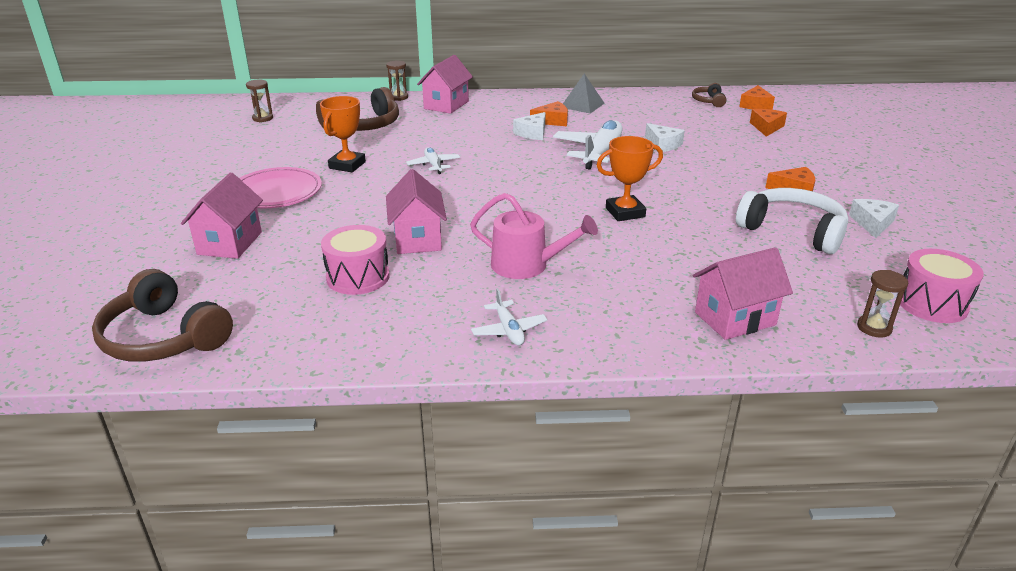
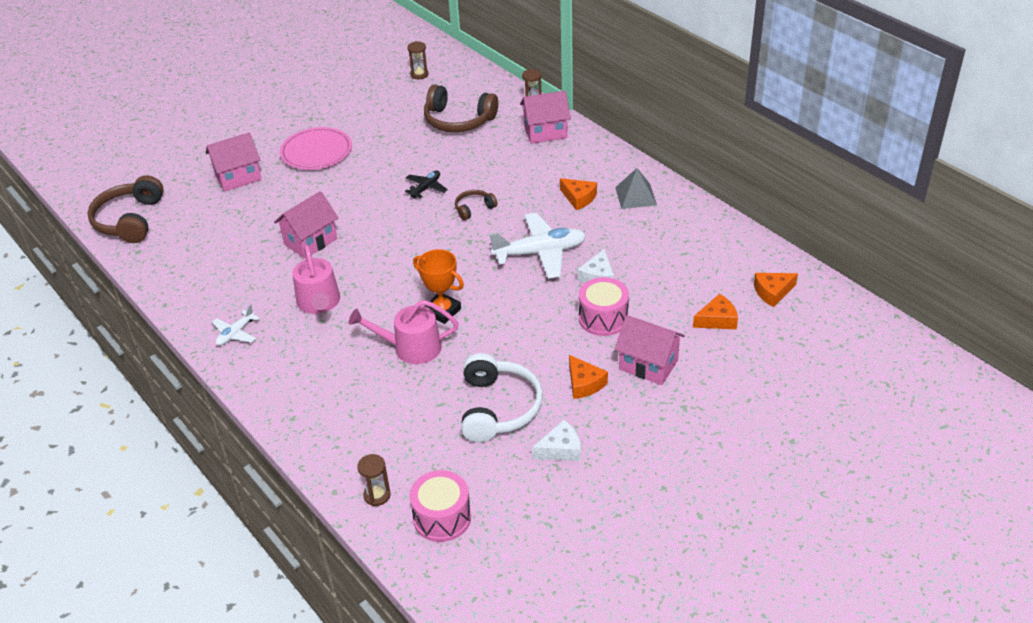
camera: 55 degrees right, 10 degrees up
orange trophy [320,96,366,172] -> none
pink drum [321,225,390,295] -> pink drum moved to [579,277,629,336]
white plane [406,147,460,174] -> black plane [405,171,448,199]
white cheese [513,112,546,140] -> none
brown headphones [692,83,726,107] -> brown headphones moved to [455,190,498,220]
pink house [693,247,793,340] -> pink house moved to [614,315,685,385]
none -> pink watering can [349,300,459,364]

